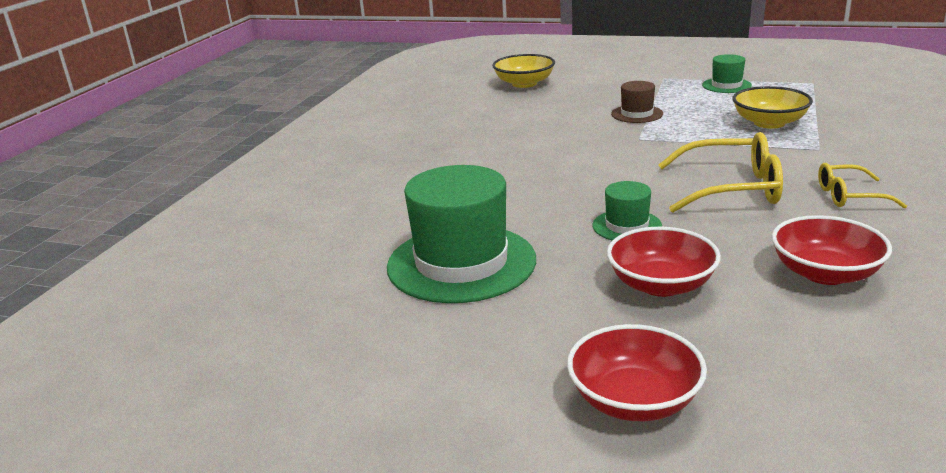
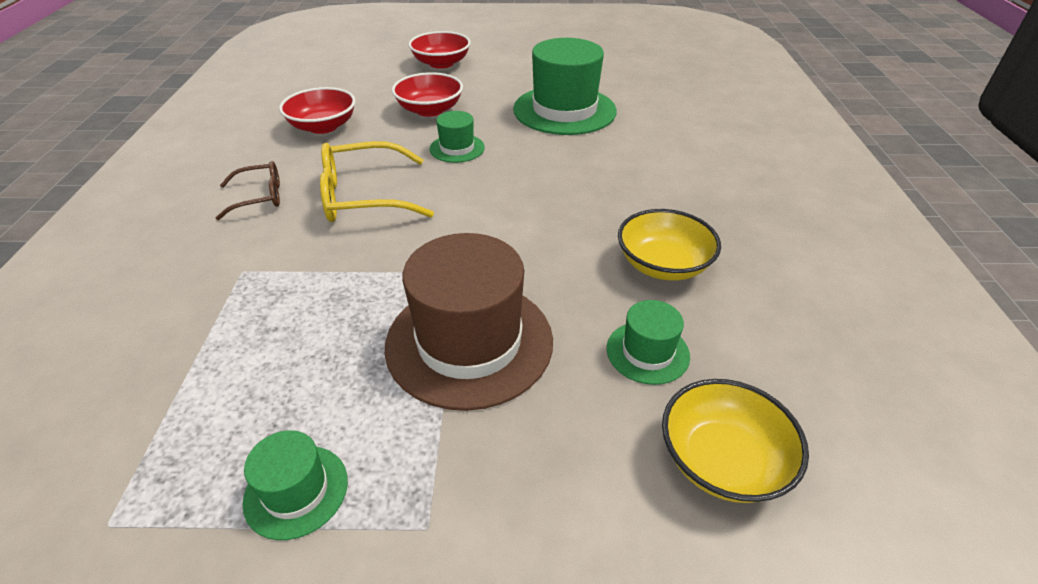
camera: 160 degrees right, 15 degrees up
brown hat [611,81,663,123] -> brown hat [385,233,553,411], size x2.06
yellow bowl [732,86,813,129] -> yellow bowl moved to [618,209,721,281]
yellow glasses [818,163,907,209] -> brown glasses [216,161,280,220]
none -> green hat [607,300,690,385]

